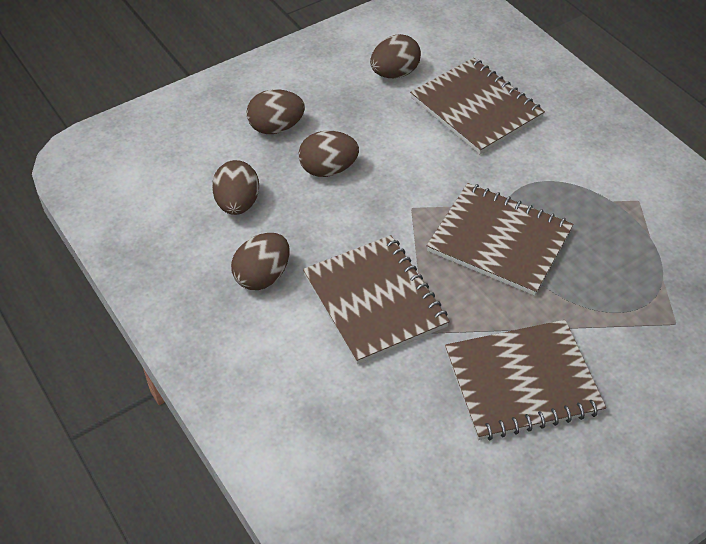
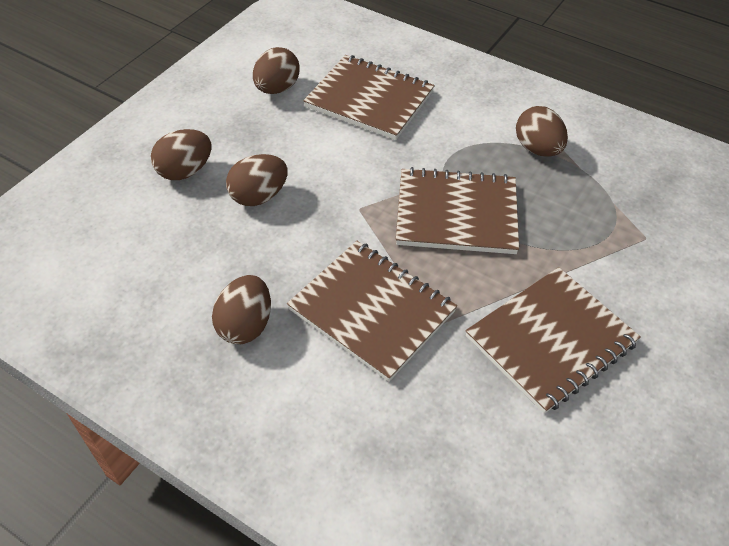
camera: 25 degrees left, 0 degrees up
brown egg [212,160,259,215] -> brown egg moved to [516,106,568,157]

